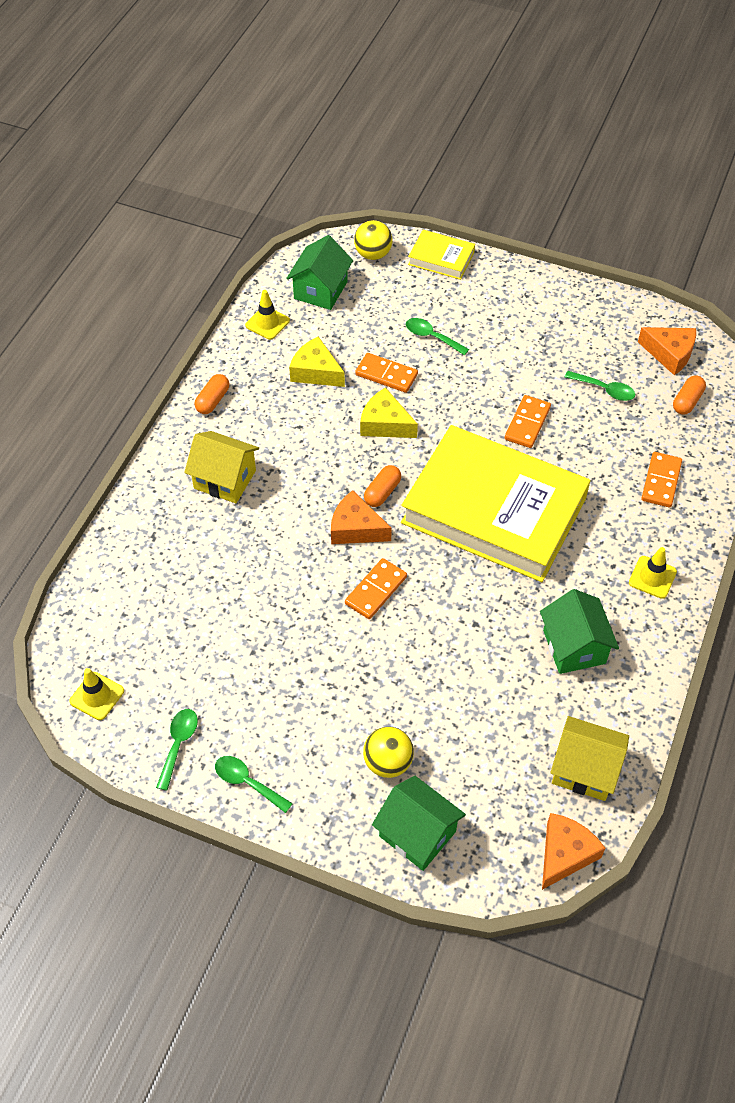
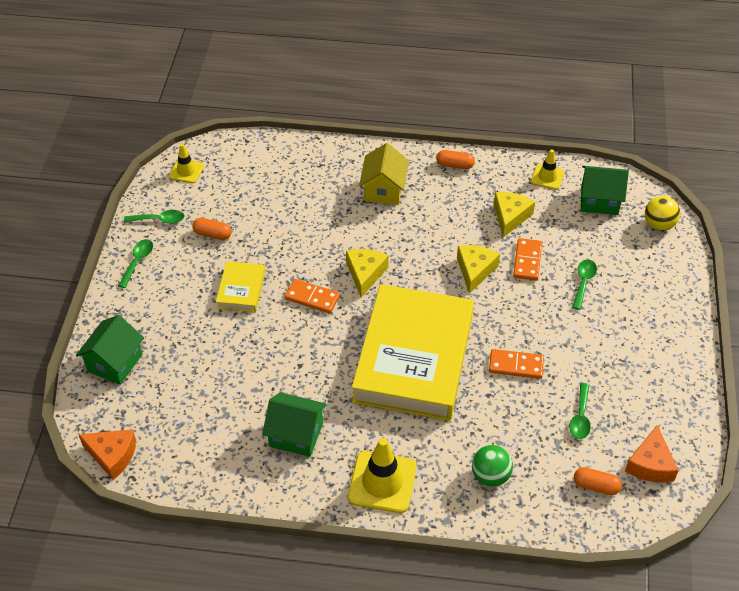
camera: 75 degrees right, 5 degrees down
orange cheese [331,490,392,544] -> yellow cheese [346,249,389,297]
yellow ball [363,727,414,778] -> none
orange capsule [364,465,401,507] -> orange capsule moved to [192,218,232,240]
yellow book [408,230,475,280] -> yellow book moved to [216,261,265,312]
green house [540,589,619,674] -> green house turned 45 degrees clockwise [262,392,327,457]
yellow house [550,716,629,801] -> none
yellow traffic cone [629,547,677,599] -> yellow traffic cone [348,438,417,513], size x1.72
orange domino [641,452,682,507] -> green ball [472,445,513,486]

